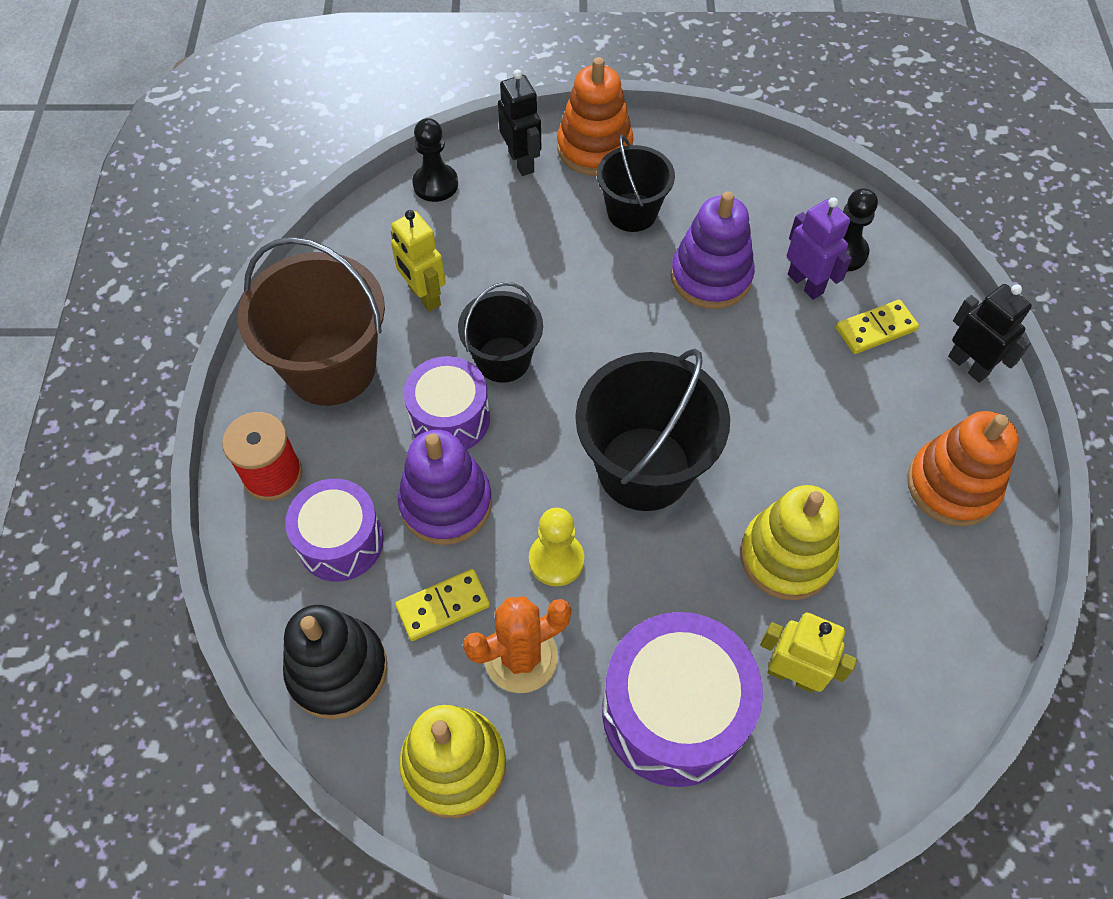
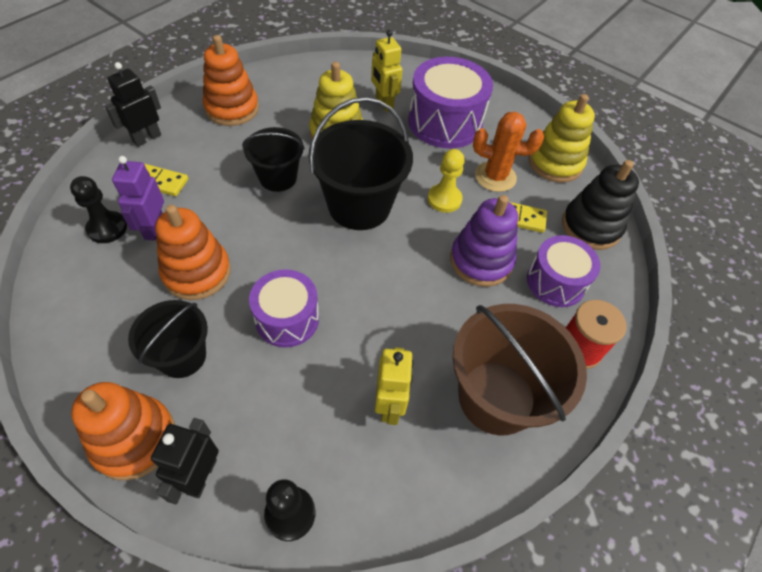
camera: 145 degrees left, 5 degrees down
purple drum [404,356,490,450] -> purple drum moved to [249,270,319,347]
black bucket [458,282,543,383] -> black bucket moved to [242,127,305,192]
purple stacking toy [671,191,755,309] -> orange stacking toy [155,205,231,300]
black robot [948,284,1032,383] -> black robot turned 45 degrees clockwise [105,62,161,147]

